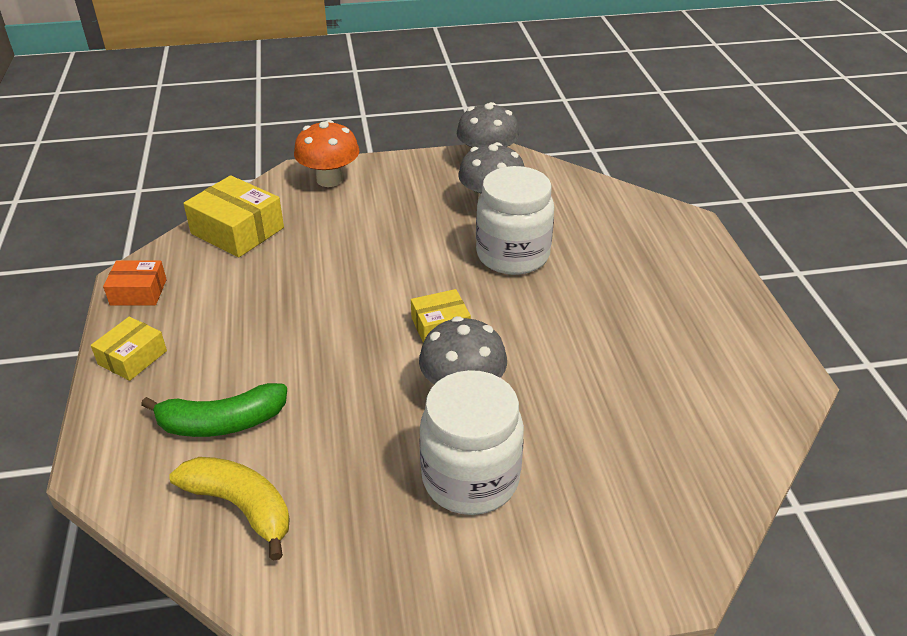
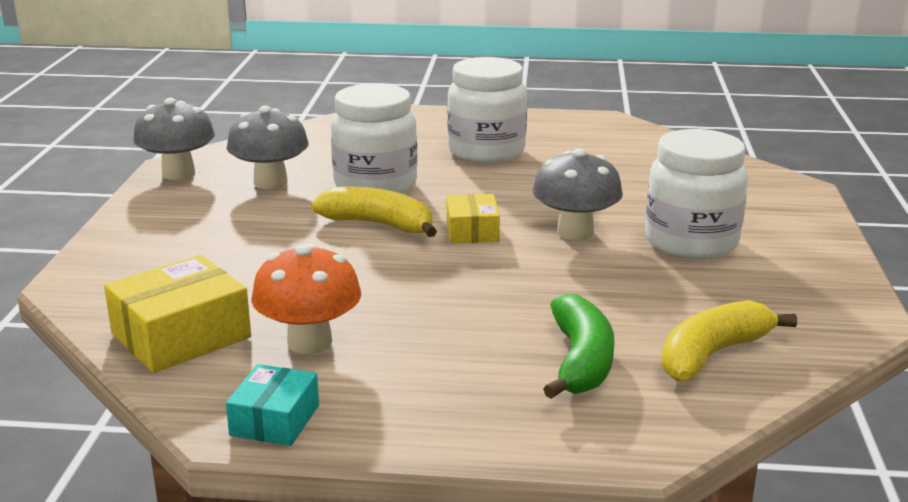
camera: 75 degrees left, 15 degrees down
yellow box [91,317,167,381] -> none
orange box [103,260,167,306] -> turquoise box [226,364,319,446]
orange mushroom [294,120,359,187] -> orange mushroom moved to [251,244,361,354]
none -> yellow banana [311,187,437,237]
none -> white jar [447,57,527,163]

